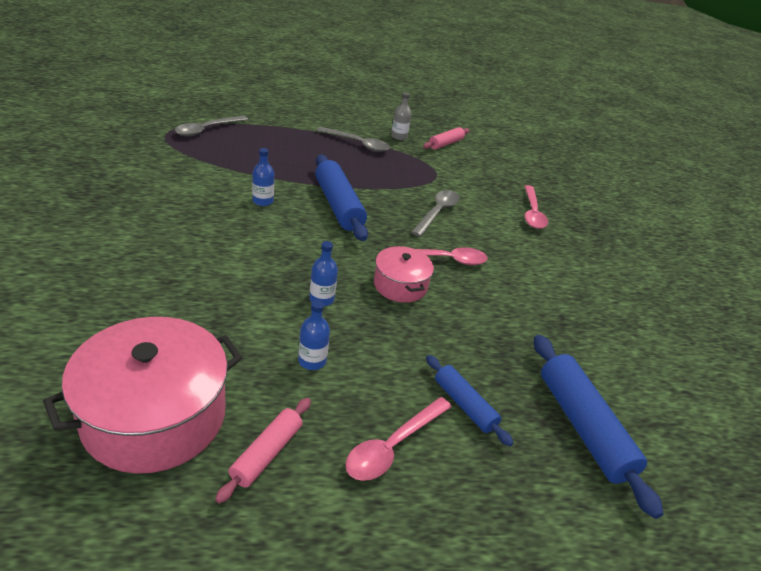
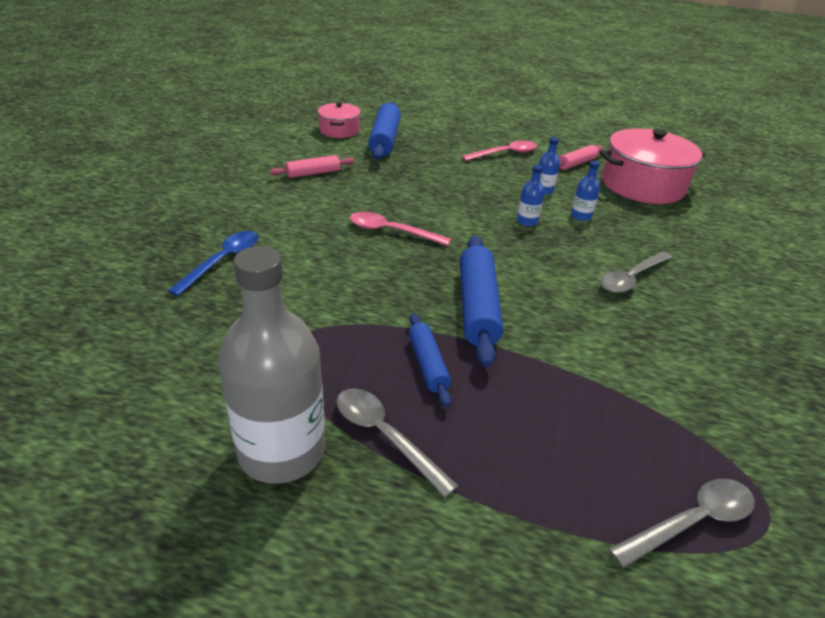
camera: 155 degrees left, 0 degrees up
blue bottle [252,148,274,206] -> blue bottle moved to [571,161,600,221]
pink pot [374,246,434,303] -> pink pot moved to [318,102,361,138]
grey bottle [391,92,411,140] -> grey bottle [218,246,325,484], size x2.41
grey spoon [411,190,460,237] -> grey spoon moved to [601,251,672,293]
pink rolling pin [423,127,470,150] -> pink rolling pin moved to [269,155,354,178]
blue rolling pin [426,355,513,446] -> blue rolling pin moved to [408,313,451,407]
pink spoon [524,185,548,229] -> blue spoon [168,231,258,296]

